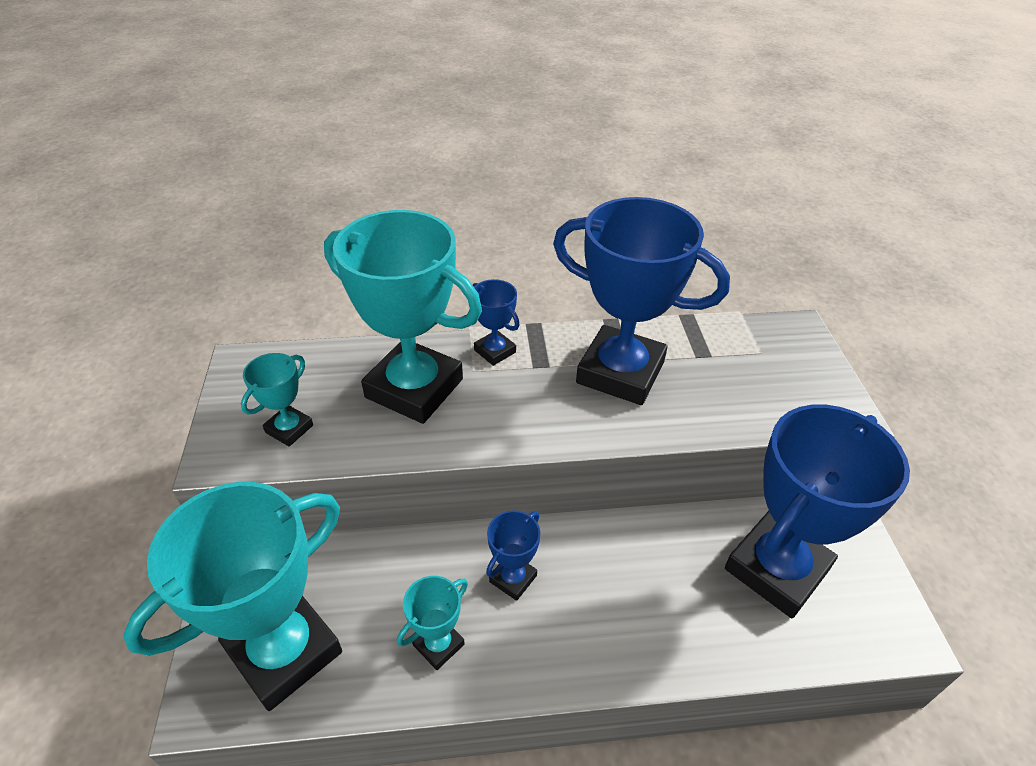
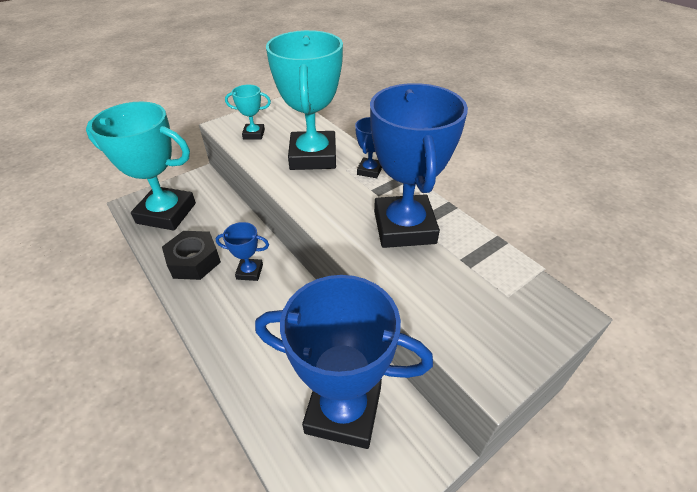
camera: 60 degrees right, 0 degrees up
turquoise trophy [397,576,468,670] -> black nut [162,231,221,280]

